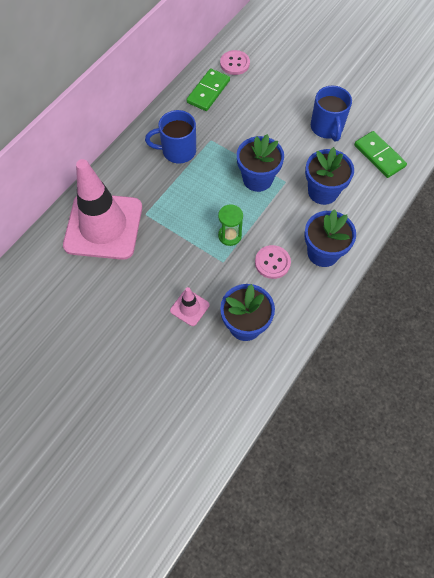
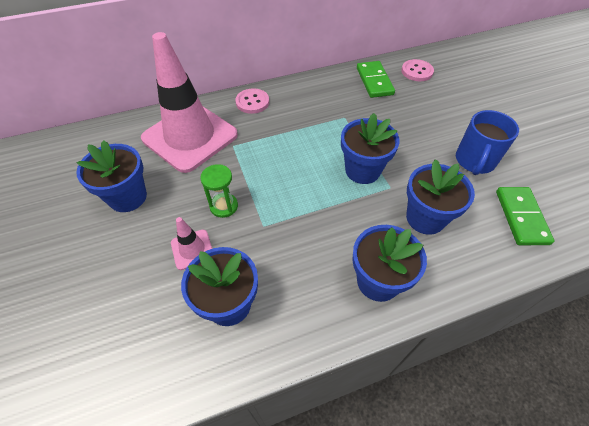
camera: 35 degrees right, 10 degrees down
blue mug [145,110,196,163] -> none
green domino [187,68,230,111] -> green domino turned 75 degrees counterclockwise [357,61,395,98]
green hourglass [218,204,243,246] -> green hourglass moved to [200,164,238,218]
pink button [255,245,291,279] -> pink button moved to [235,88,269,114]
none -> blue flower pot [76,140,147,212]

